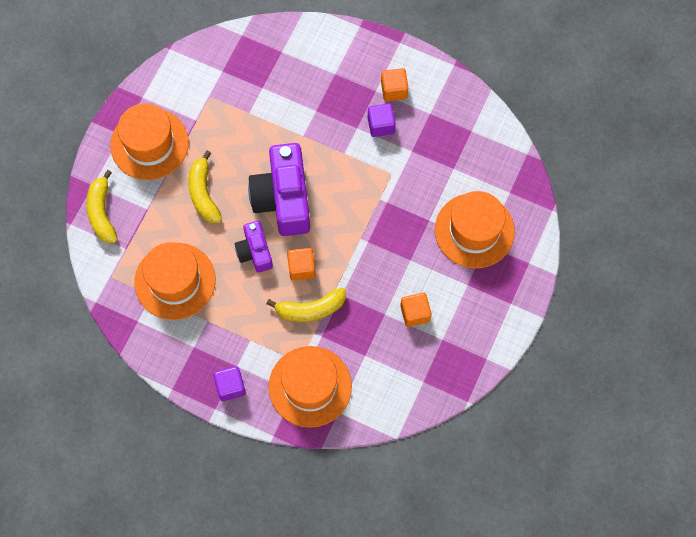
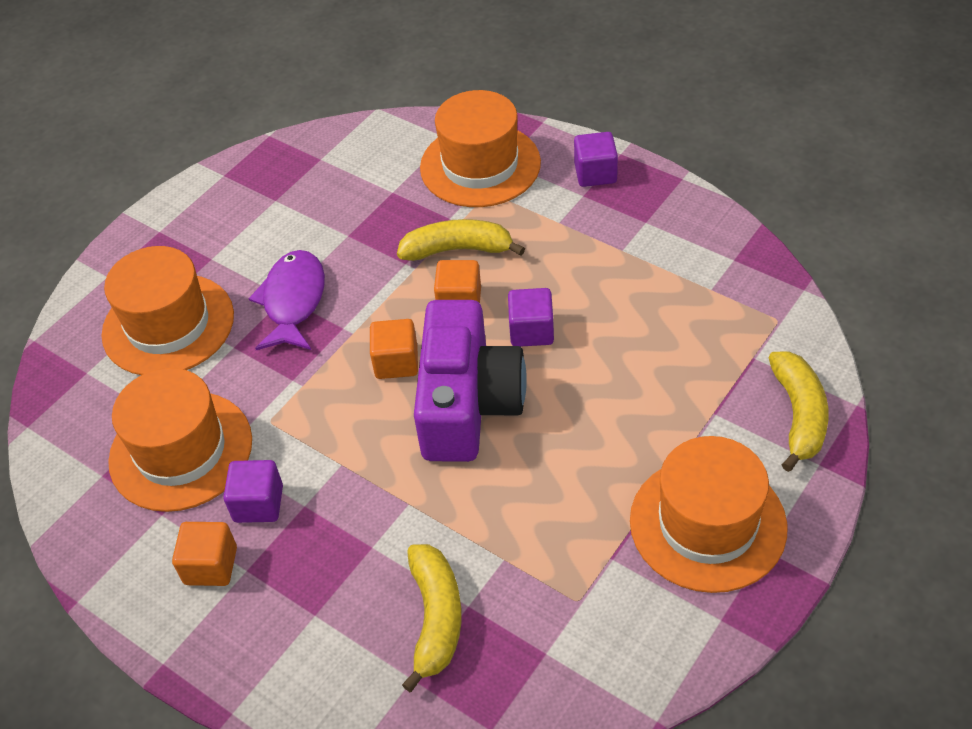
camera: 165 degrees left, 20 degrees down
orange hat [134,242,216,320] -> orange hat moved to [108,368,252,512]
yellow banana [188,151,222,223] -> yellow banana moved to [402,544,462,692]
purple camera [235,221,273,273] -> purple cube [508,288,554,347]
orange cube [400,293,431,327] -> orange cube moved to [370,319,418,379]
none -> purple fish [248,250,325,350]

